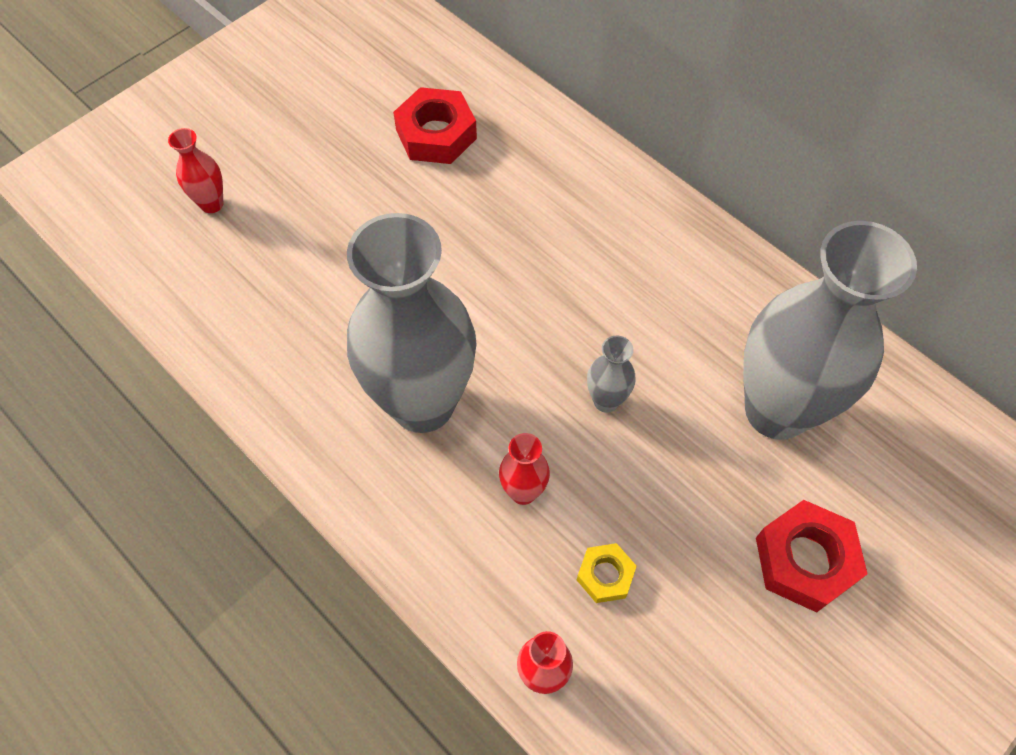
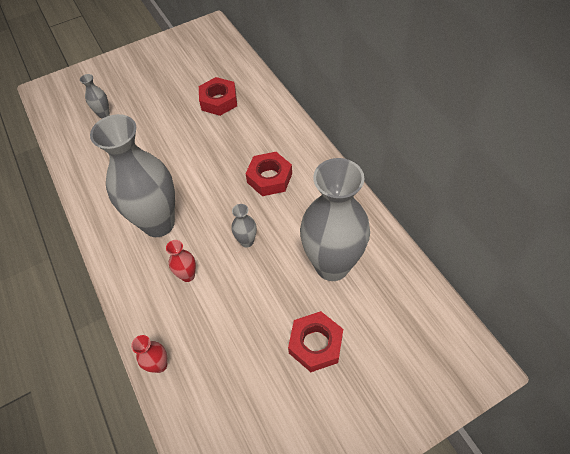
camera: 20 degrees right, 5 degrees down
red vase [168,128,224,213] -> grey vase [80,74,110,119]
yellow nut [577,543,637,603] -> none
none -> red nut [246,152,292,196]

